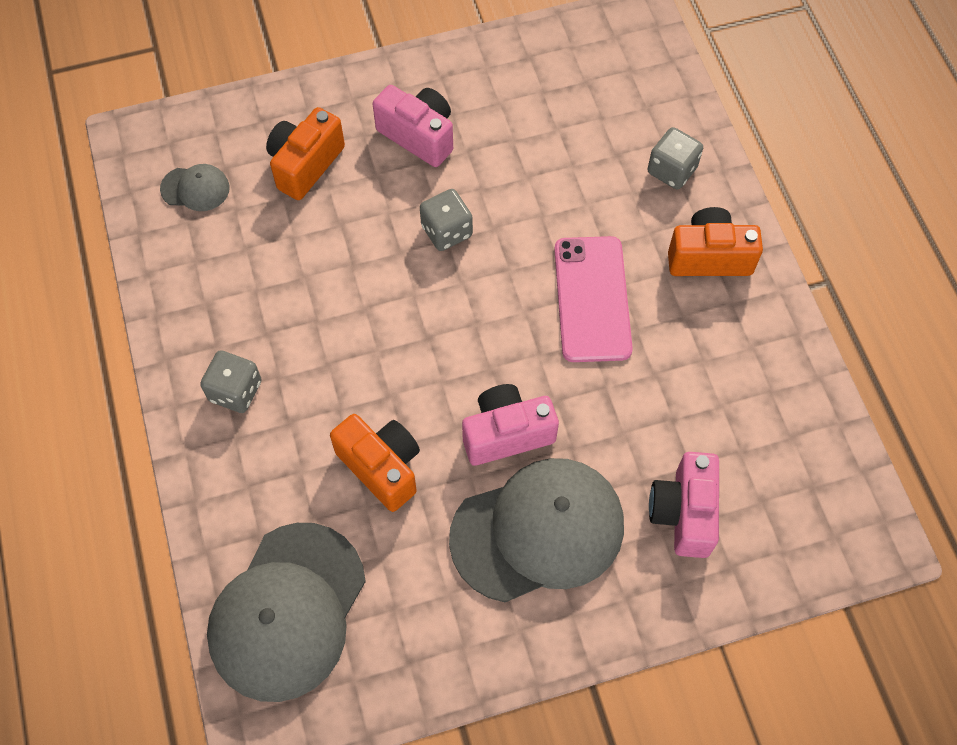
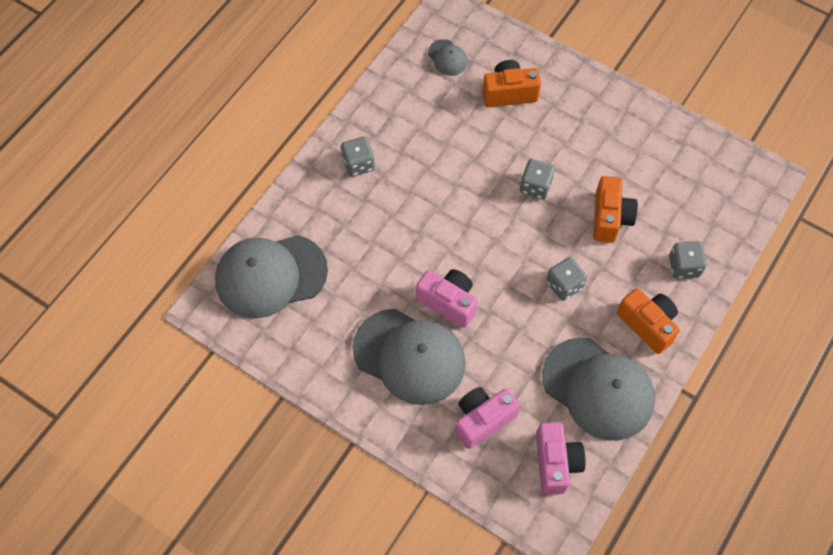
camera: 50 degrees right, 0 degrees up
orange camera [330,414,420,512] -> orange camera moved to [593,176,638,243]
pink camera [373,85,453,167] -> pink camera moved to [536,422,585,495]
pink phone [554,236,633,362] -> grey dice [546,257,587,301]
none -> grey cap [542,337,655,441]

